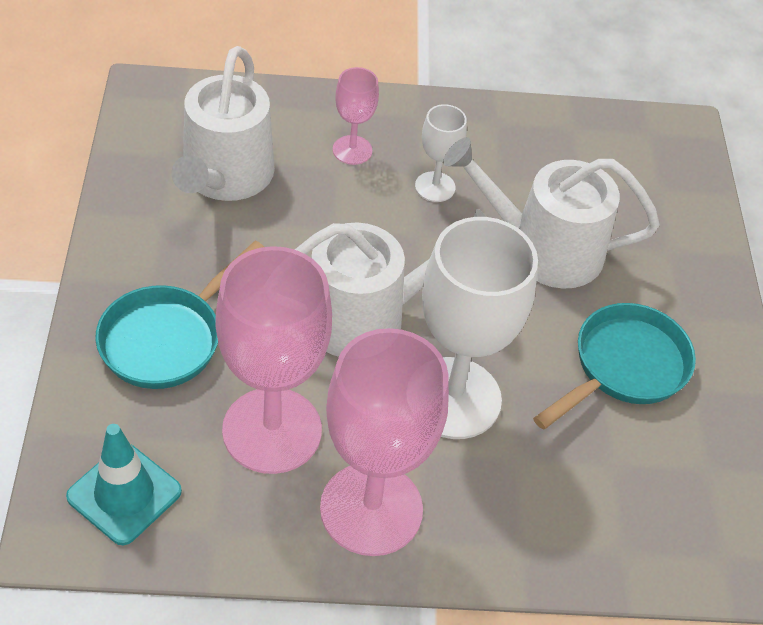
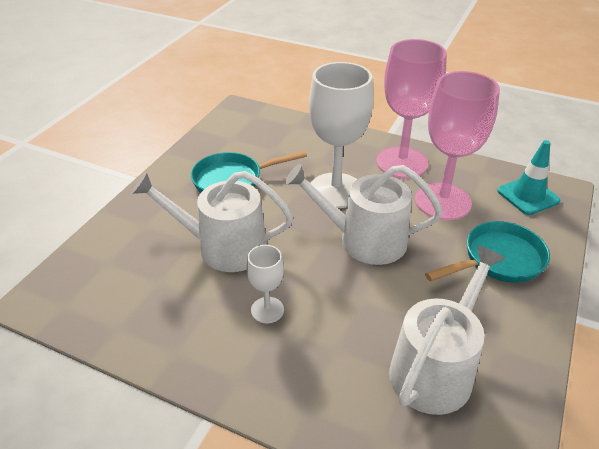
camera: 150 degrees left, 10 degrees down
pink goblet [333,67,379,165] -> none
white watering can [443,137,660,289] -> white watering can turned 150 degrees clockwise [132,171,293,272]

